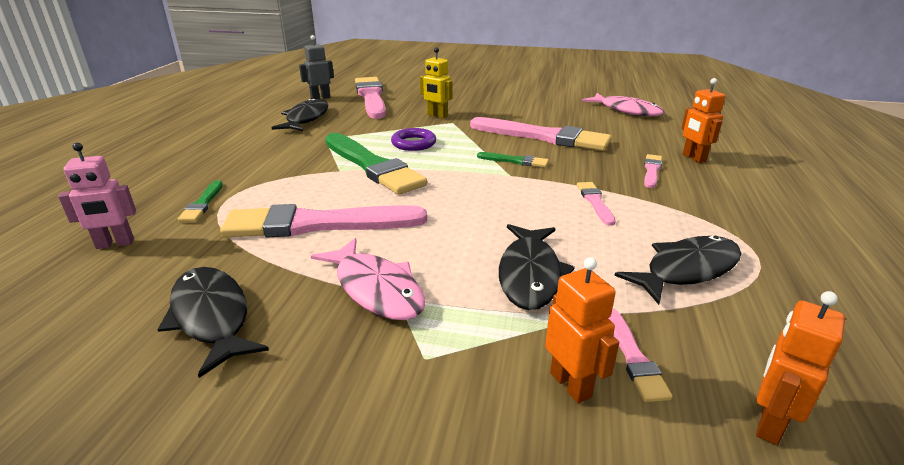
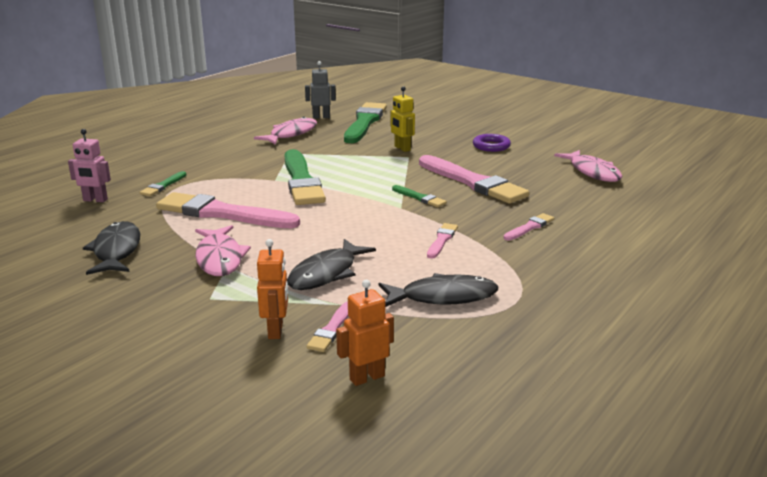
camera: 25 degrees right, 5 degrees down
black fish [272,98,329,131] -> pink fish [254,117,317,144]
pink brush [355,77,386,119] -> green brush [344,102,387,143]
purple ring [391,128,436,151] -> purple ring moved to [473,134,511,152]
orange robot [681,78,725,163] -> none

